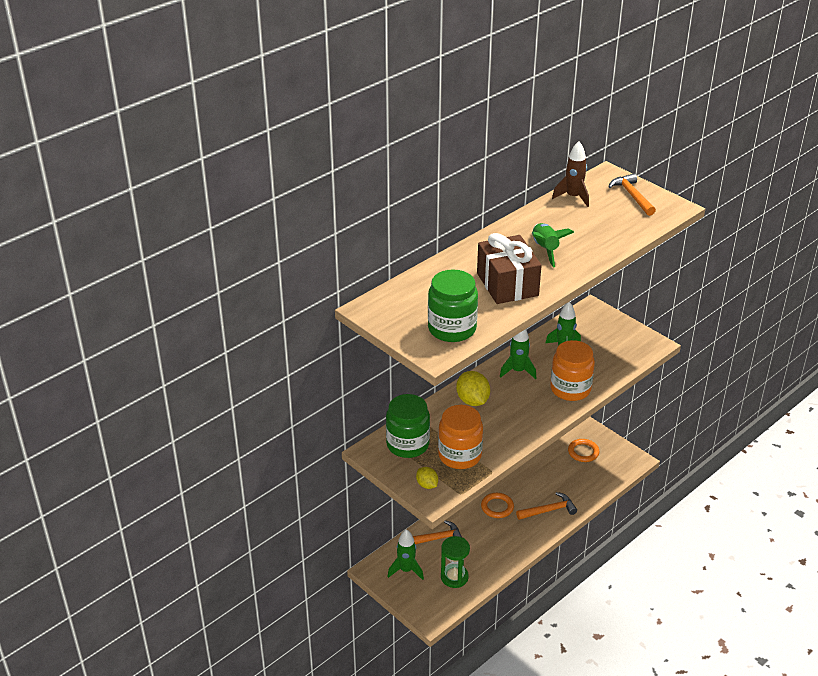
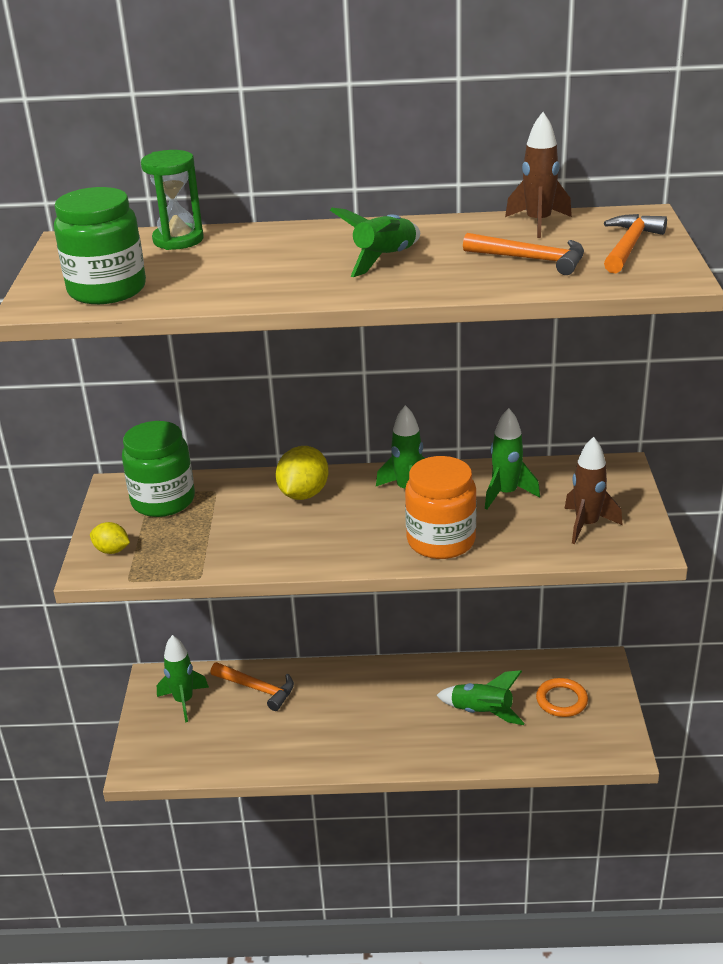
camera: 45 degrees right, 5 degrees down
yellow lemon [416,467,438,489] -> yellow lemon turned 75 degrees counterclockwise [90,522,130,554]
orange jar [438,405,483,469] -> none
green hourglass [441,536,470,588] -> green hourglass moved to [141,150,204,250]
brown gift [477,233,542,304] -> none
orange ring [481,493,514,518] -> none
orange hammer [516,492,577,520] -> orange hammer moved to [463,233,584,275]
none -> green rocket [436,670,525,725]
none -> brown rocket [564,437,623,544]

